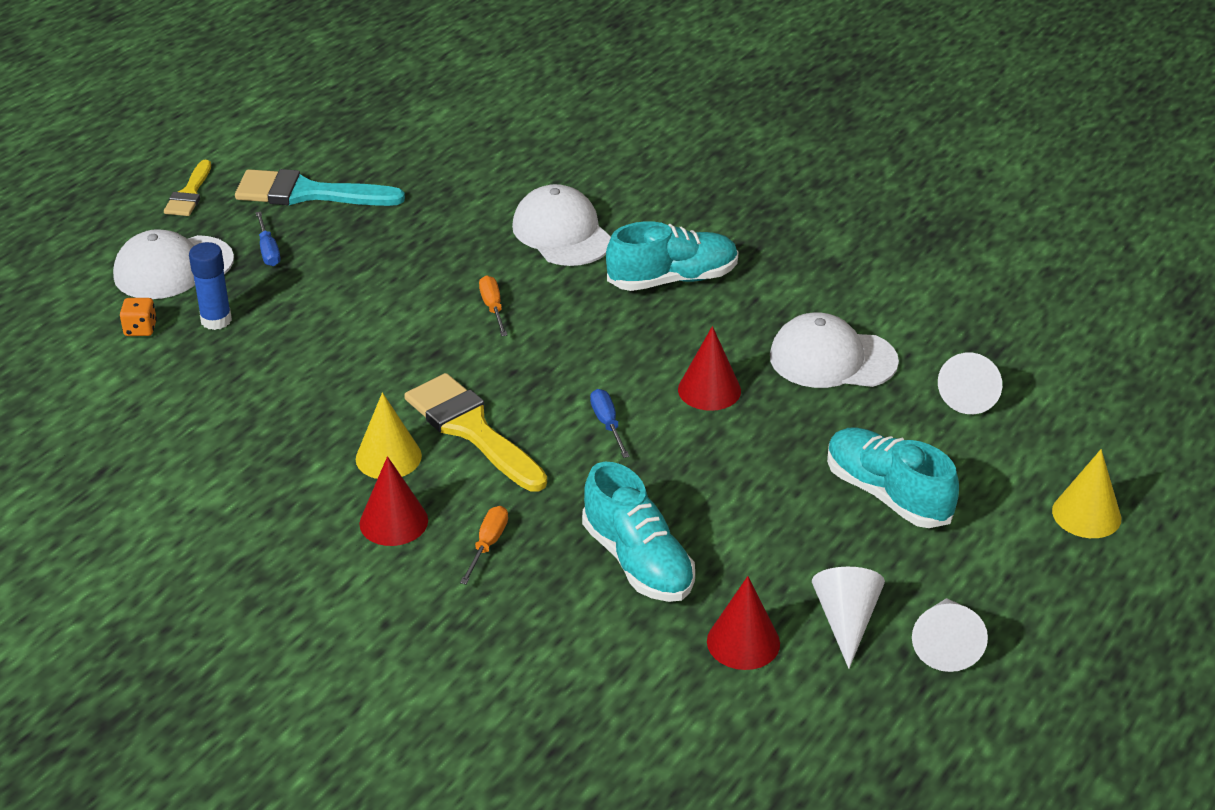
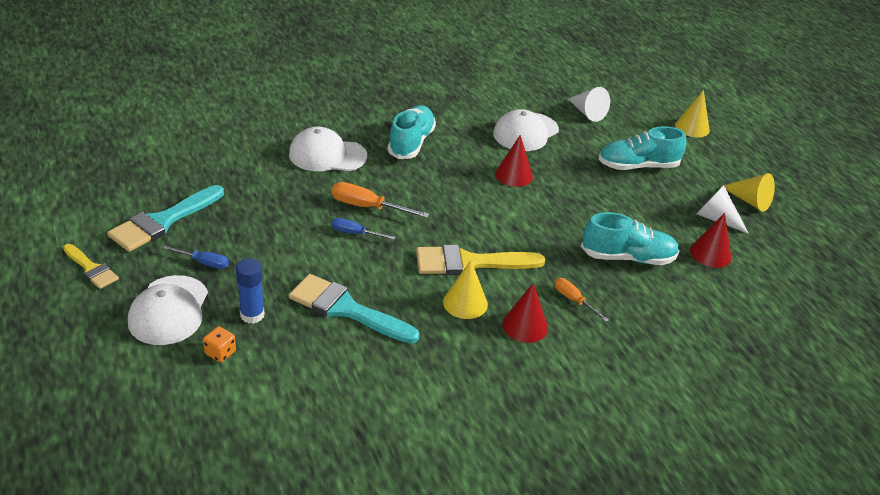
camera: 60 degrees left, 0 degrees up
orange screwdriver [479,275,507,336] -> orange screwdriver [332,182,429,218], size x1.59
blue screwdriver [590,389,630,458] -> blue screwdriver moved to [332,218,396,240]
white cone [912,598,988,672] -> yellow cone [720,173,775,212]
none -> turquoise brush [289,274,419,344]

